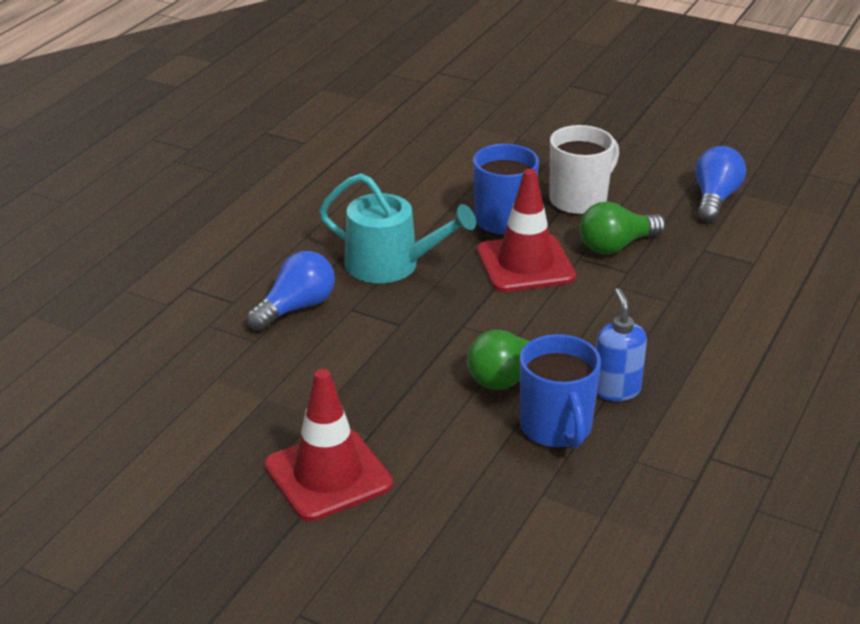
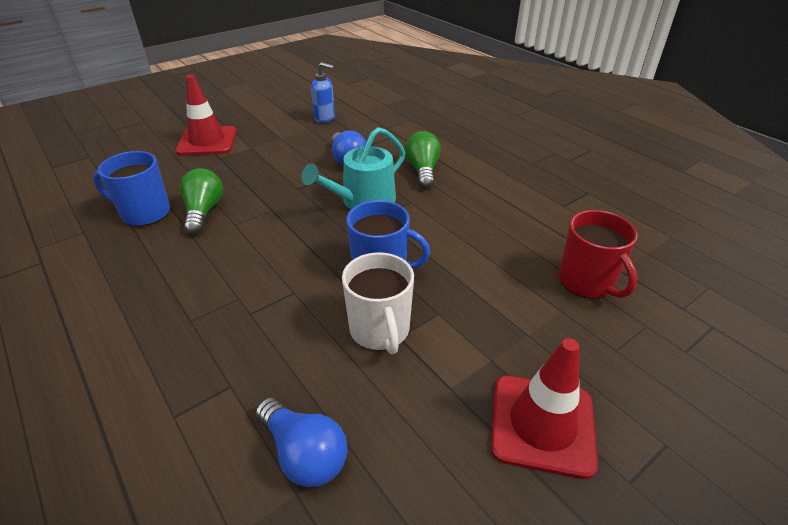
camera: 115 degrees right, 5 degrees up
red traffic cone [477,169,576,292] -> red traffic cone moved to [490,338,598,479]
green light bulb [579,201,666,254] -> green light bulb moved to [405,131,441,189]
blue soap dispenser [596,288,647,401] -> blue soap dispenser moved to [311,62,335,123]
none -> red mug [558,210,638,299]

